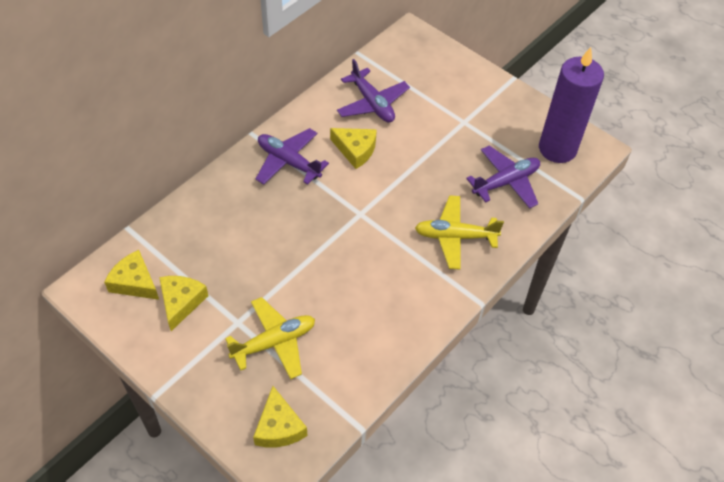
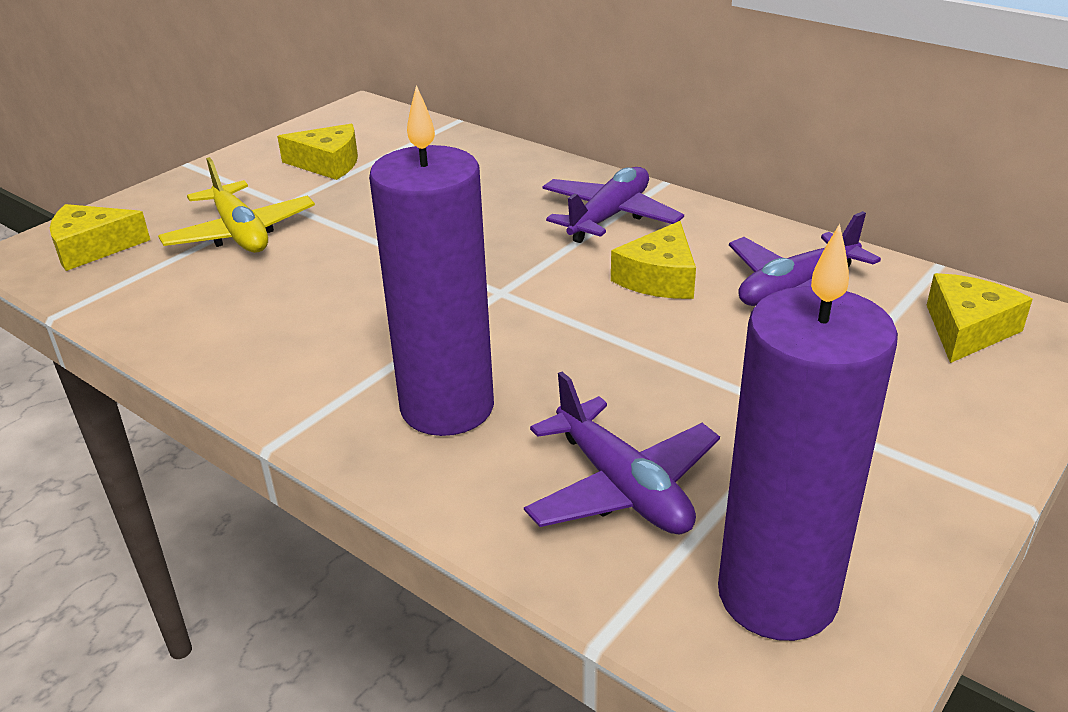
camera: 90 degrees right, 20 degrees down
yellow cheese [104,250,159,300] -> yellow cheese moved to [927,273,1033,363]
yellow plane [415,195,504,270] -> purple candle [369,85,494,436]

